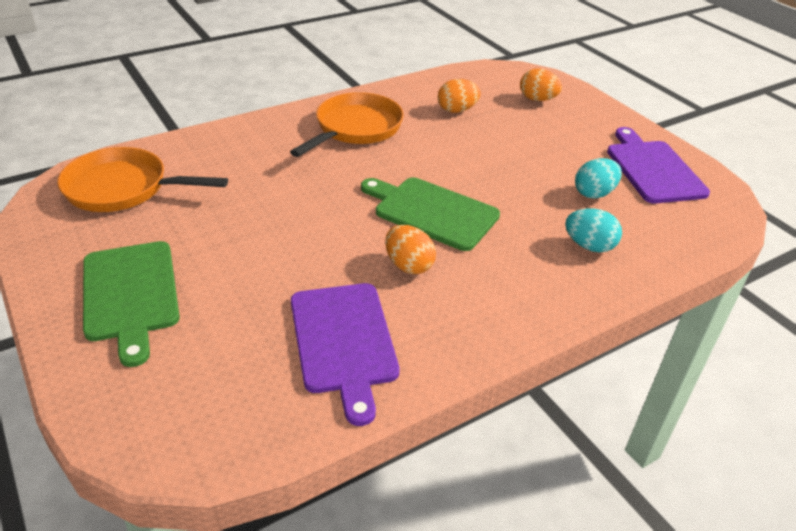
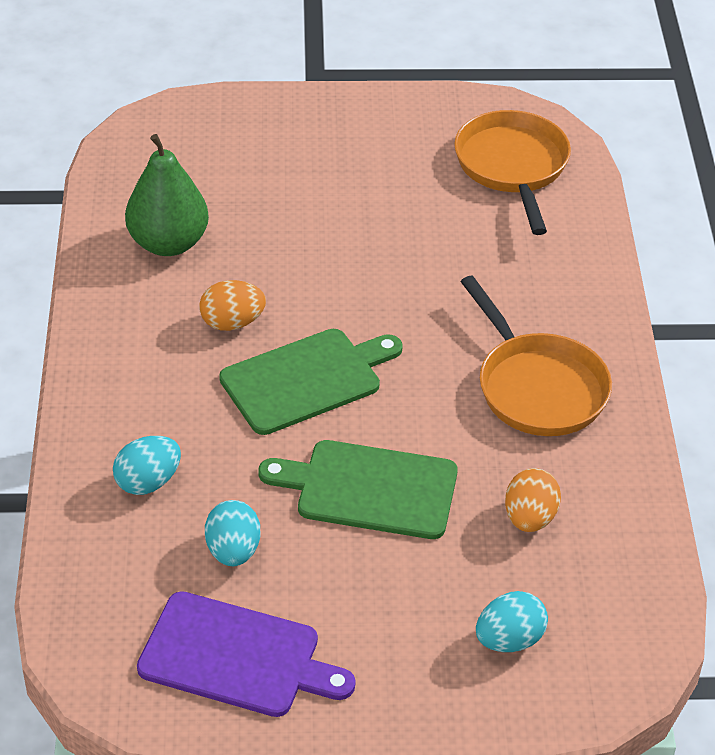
camera: 120 degrees right, 5 degrees up
orange pan [57,147,228,212] -> orange pan turned 45 degrees counterclockwise [454,110,571,235]
green cutting board [83,241,180,367] -> green cutting board moved to [258,440,458,539]
purple cutting board [291,283,400,426] -> green pear [125,134,209,256]
orange egg [520,68,562,101] -> turquoise egg [476,591,548,652]

